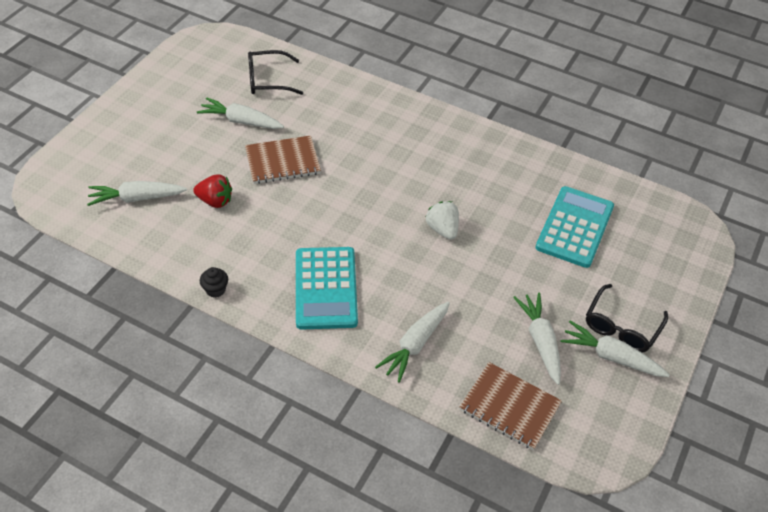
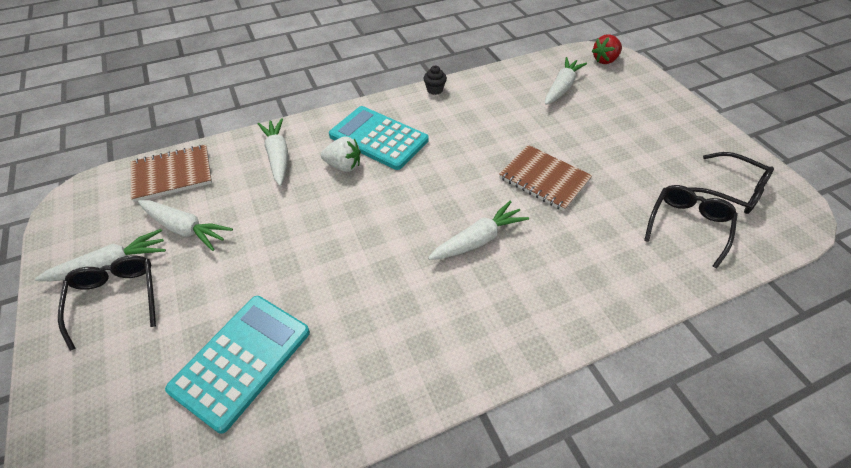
camera: 130 degrees right, 0 degrees up
red strawberry [193,174,232,208] -> red strawberry moved to [592,34,622,64]
white carrot [197,97,284,129] -> white carrot moved to [428,201,529,260]
brown notebook [245,135,321,184] -> brown notebook turned 75 degrees counterclockwise [499,145,592,211]
white strawberry [426,201,459,240] -> white strawberry moved to [321,136,361,172]
turquoise calculator [535,186,614,268] -> turquoise calculator turned 120 degrees counterclockwise [165,296,310,434]
none -> black glasses [688,152,774,214]

